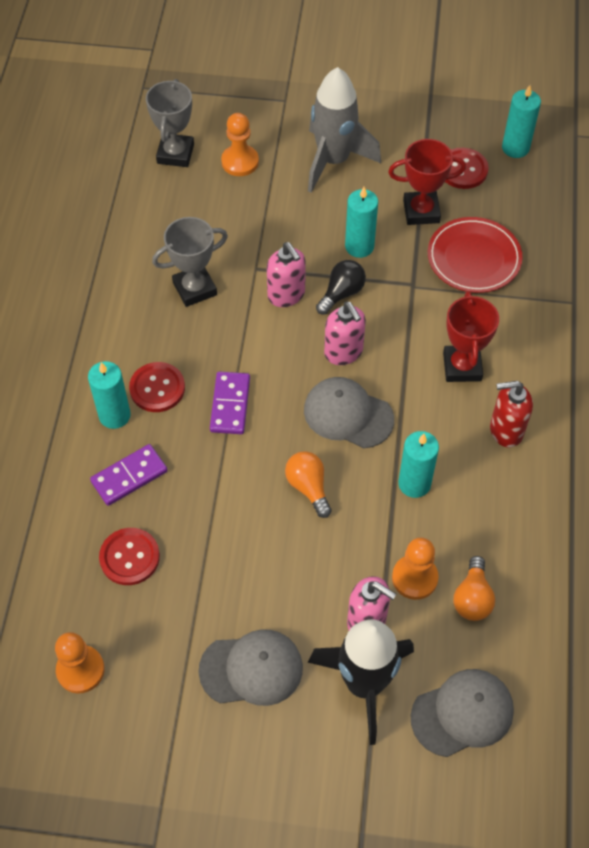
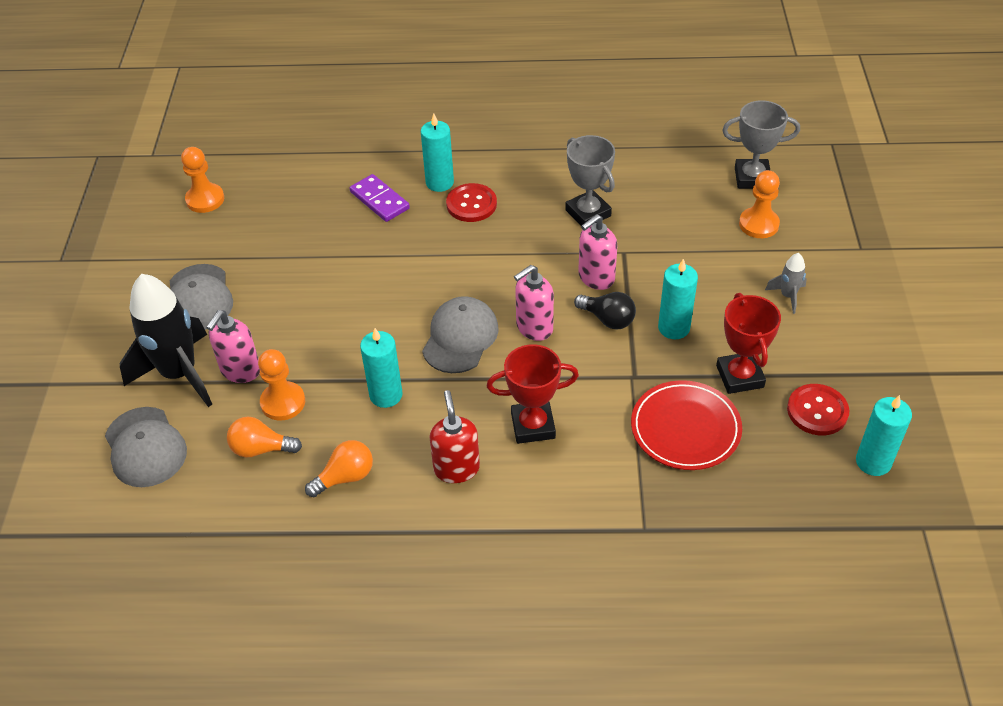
camera: 85 degrees right, 10 degrees down
red button [99,528,160,585] -> none
purple domino [210,372,250,434] -> none
orange light bulb [285,451,332,518] -> orange light bulb moved to [305,440,373,497]
grey rocket [308,67,381,193] -> grey rocket [765,253,807,314], size x0.44

